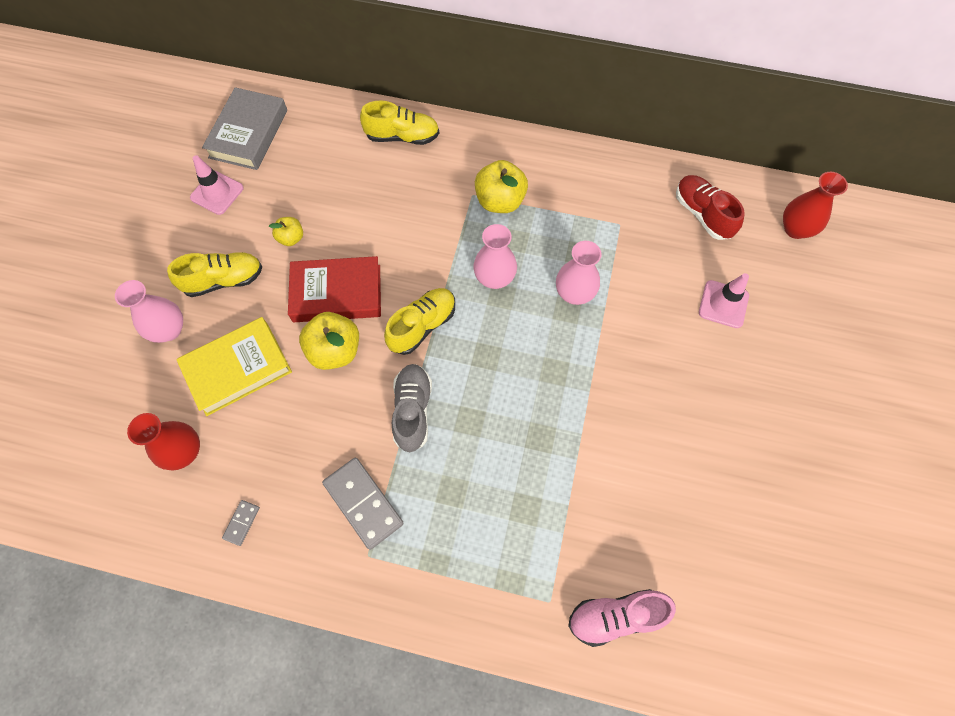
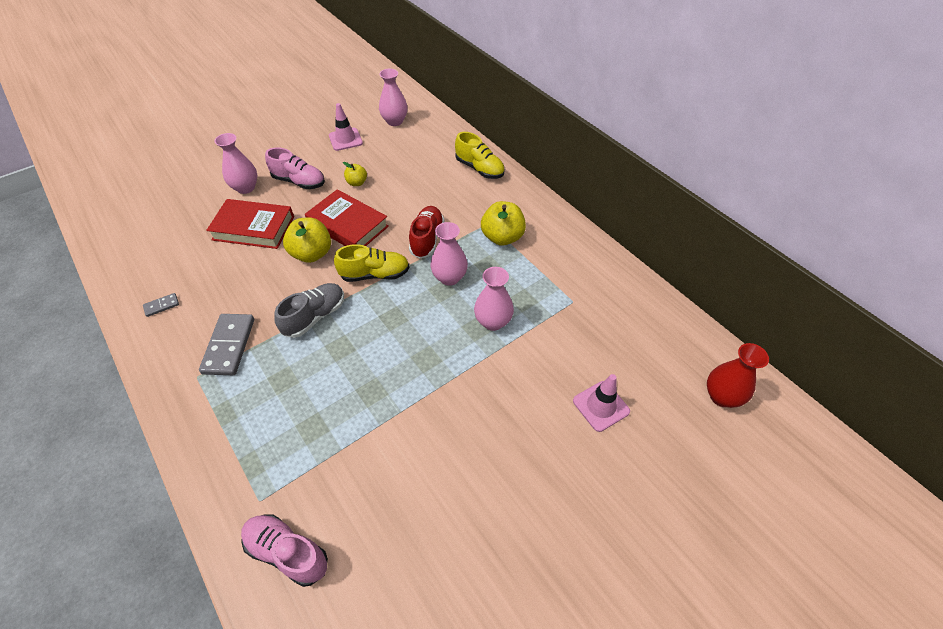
camera: 40 degrees right, 15 degrees down
red vase [127,413,200,471] -> none
yellow shoe [167,252,262,297] -> pink shoe [265,147,325,189]
yellow book [176,317,292,416] -> red book [206,199,294,249]
grey book [202,87,287,170] -> pink vase [379,69,408,126]
red shoe [676,175,745,240] -> red shoe moved to [409,206,444,258]

